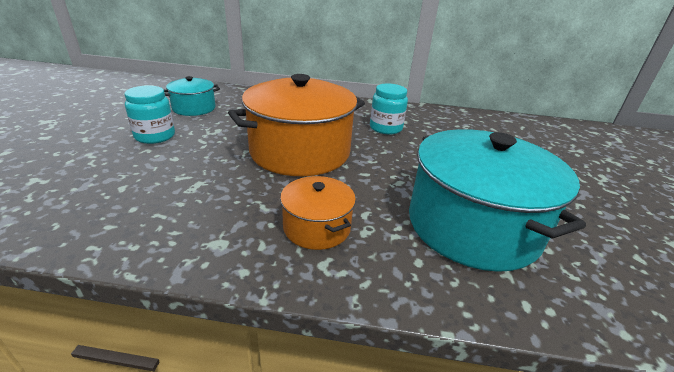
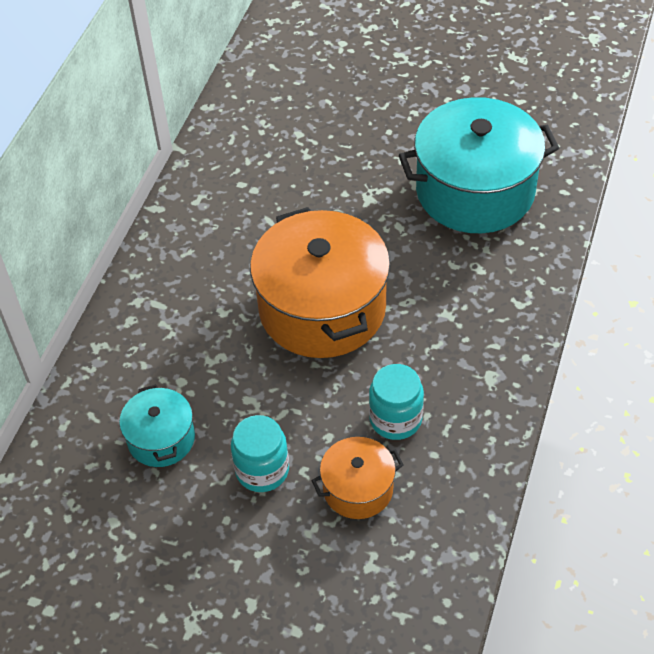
camera: 75 degrees left, 20 degrees up
orange pot [280,176,356,250] -> orange pot moved to [311,437,404,519]
turquoise jar [370,84,408,135] -> turquoise jar moved to [369,364,424,440]

